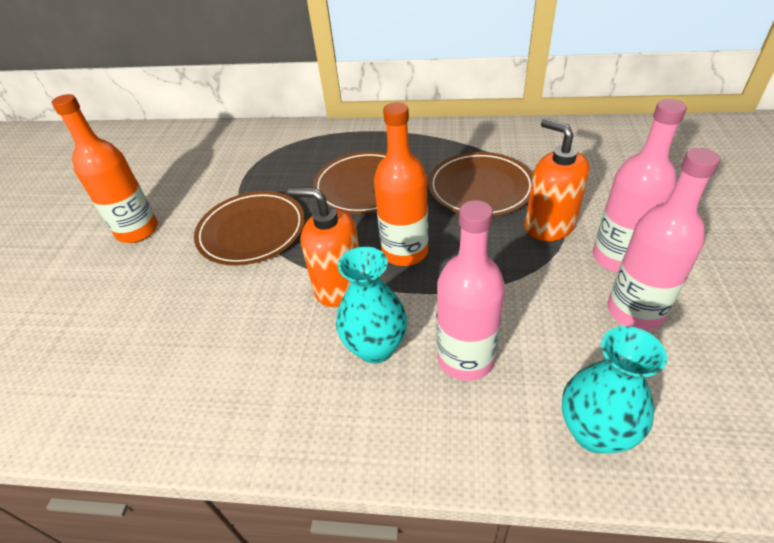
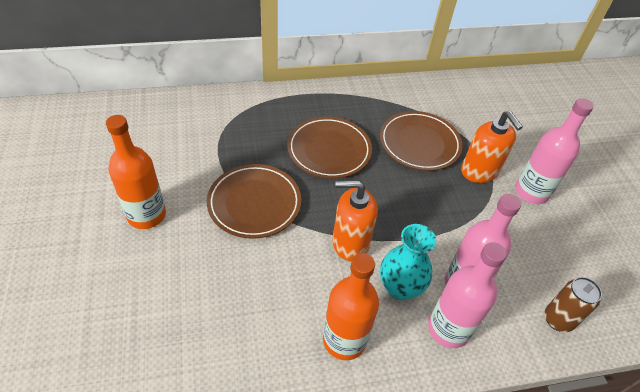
camera: 25 degrees left, 5 degrees up
orange bottle [374,102,428,266] -> orange bottle moved to [323,253,379,360]
orange soap dispenser [525,119,589,241] -> orange soap dispenser turned 150 degrees counterclockwise [461,111,523,183]
turquoise vase [562,326,667,453] -> brown can [545,277,602,332]
pink bottle [608,148,720,330] -> pink bottle moved to [428,242,507,348]

